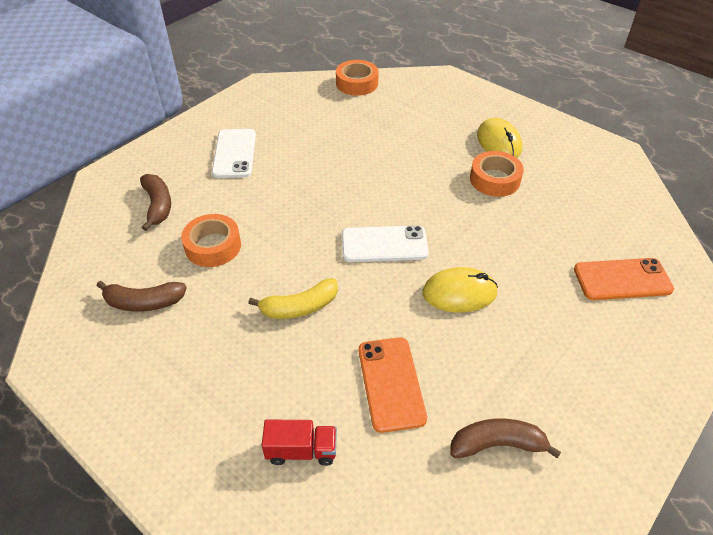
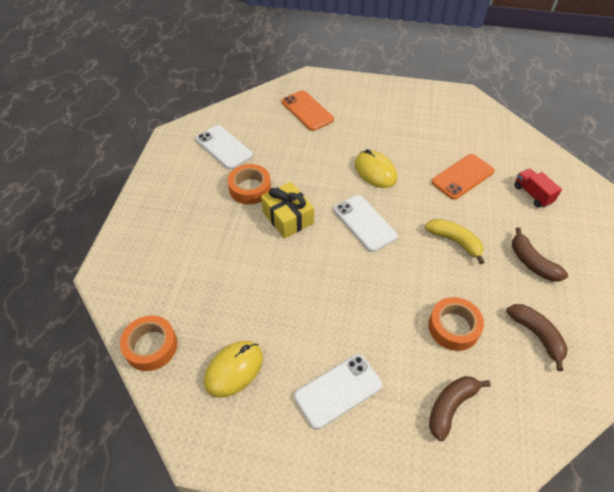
camera: 120 degrees left, 5 degrees up
brown banana [450,419,561,459] -> brown banana moved to [512,227,568,281]
yellow mouse [477,118,522,158] -> yellow mouse moved to [204,341,263,398]
none -> white phone [196,125,253,169]
none -> yellow gift [261,182,314,239]

